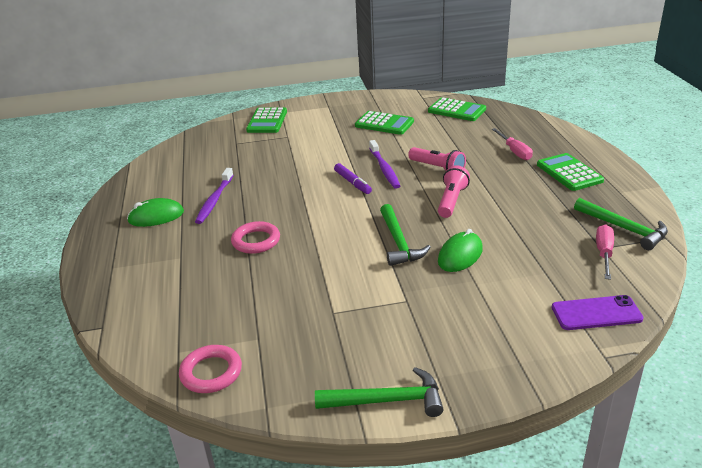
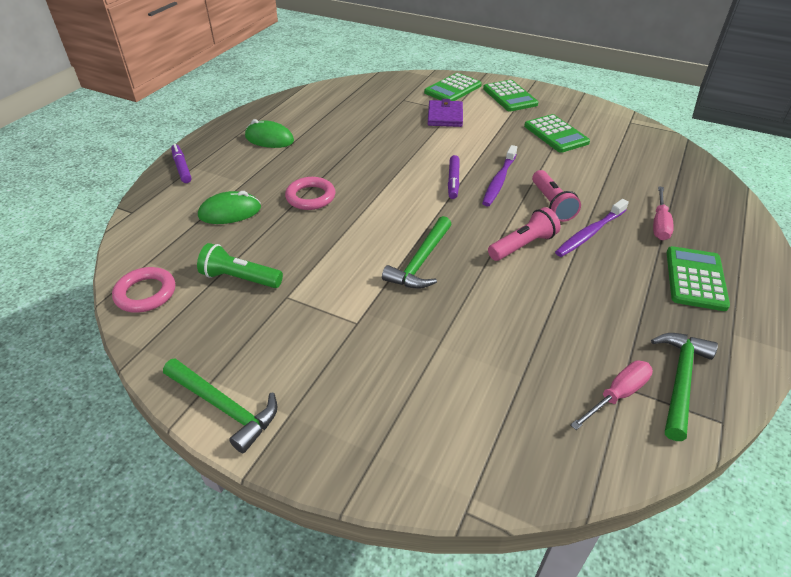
camera: 35 degrees right, 10 degrees up
purple toothbrush [195,168,234,224] -> purple toothbrush moved to [555,199,629,257]
green calculator [428,97,486,121] -> green calculator moved to [483,80,538,112]
green mouse [438,229,483,272] -> green mouse moved to [198,191,261,224]
purple phone [552,295,644,330] -> none
green hammer [574,198,668,250] -> green hammer turned 150 degrees counterclockwise [651,333,718,441]
none -> purple marker [171,144,192,183]
none -> green flashlight [197,243,283,288]
none -> purple wallet [428,99,463,127]

